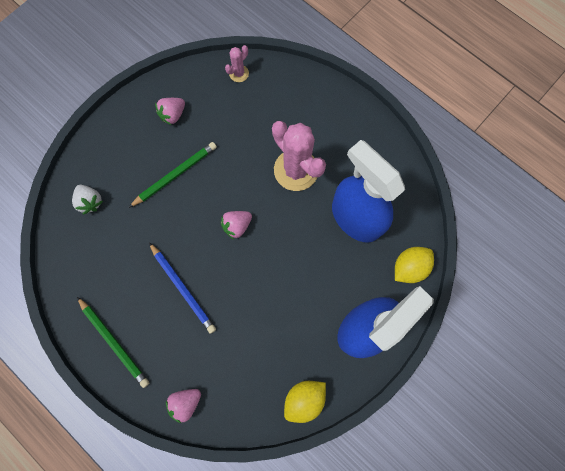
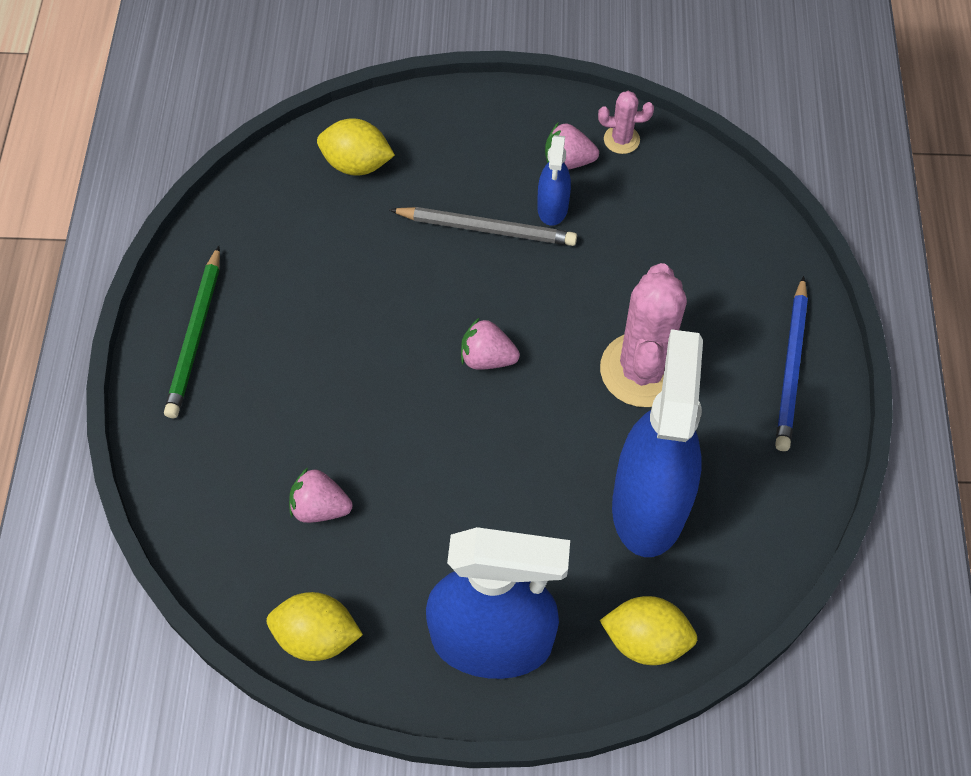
camera: 50 degrees right, 15 degrees down
white strawberry [72,185,103,215] -> yellow lemon [317,118,395,176]
green pencil [128,142,217,208] -> grey pencil [389,207,577,246]
blue pencil [149,242,216,334] -> blue pencil moved to [775,276,808,451]
pink strawberry [166,389,201,423] -> pink strawberry moved to [289,468,352,523]
pink cactus [225,45,249,82] -> pink cactus moved to [598,91,654,154]
none -> blue spray bottle [537,135,571,226]

